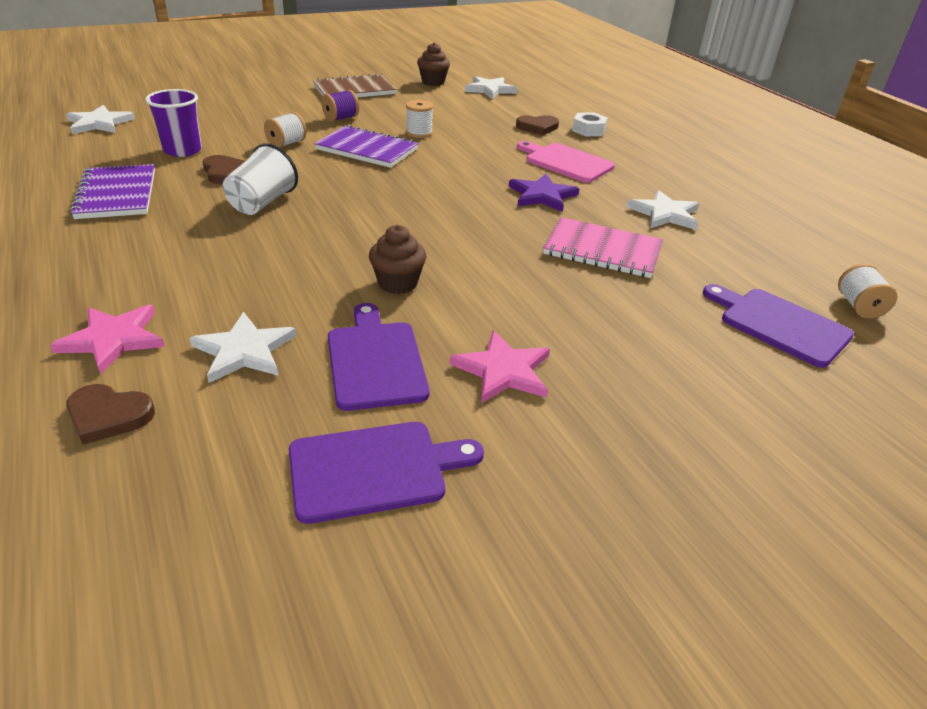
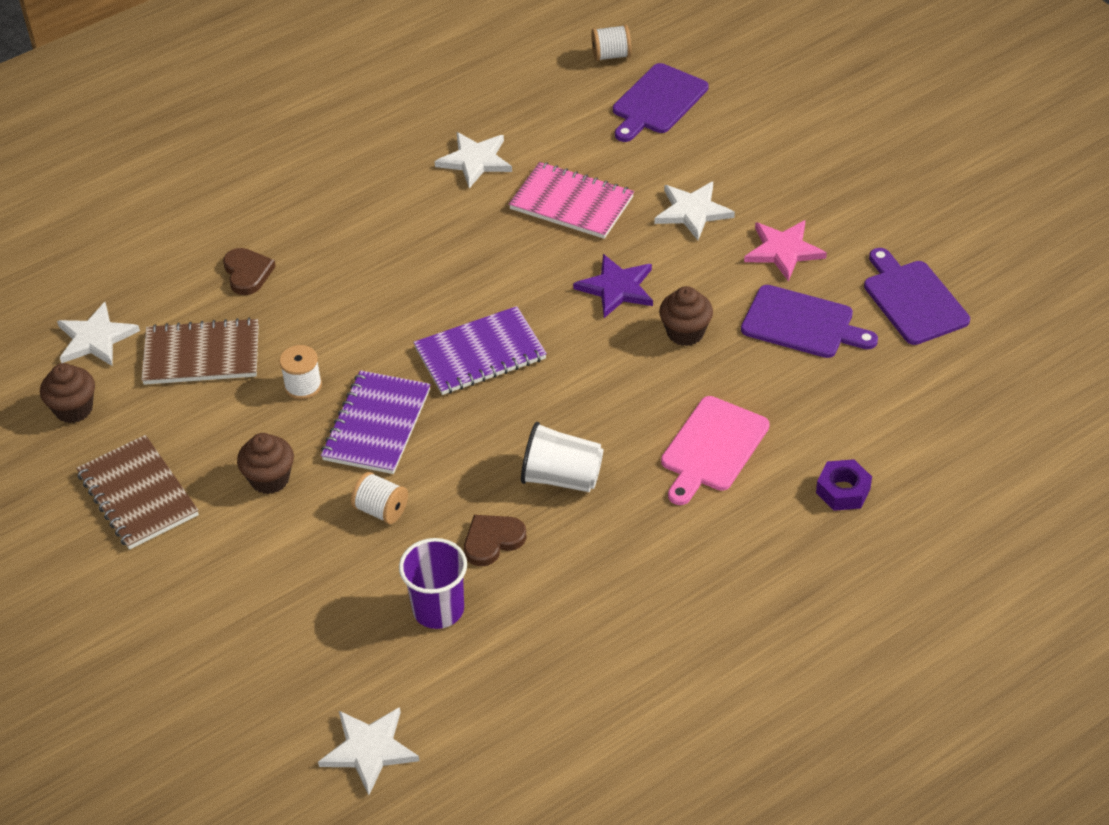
camera: 95 degrees left, 10 degrees up
pink star [50,305,165,374] -> purple nut [816,459,872,511]
brown heart [66,384,155,445] -> none
purple notebook [70,164,155,219] -> purple notebook moved to [413,306,547,395]
white star [189,312,297,383] -> white star moved to [654,181,735,240]
purple spool [321,90,359,122] -> brown cupcake [237,433,294,494]
purple cutting board [328,303,429,411] -> purple cutting board turned 135 degrees counterclockwise [741,285,878,358]
purple star [509,174,579,212] -> purple star moved to [573,254,653,318]
pink cutting board [517,141,615,183] -> pink cutting board moved to [661,396,770,505]
pink notebook [543,217,664,278] -> pink notebook turned 75 degrees counterclockwise [509,162,634,239]
white nut [572,112,608,137] -> none
none -> brown notebook [141,317,259,385]

